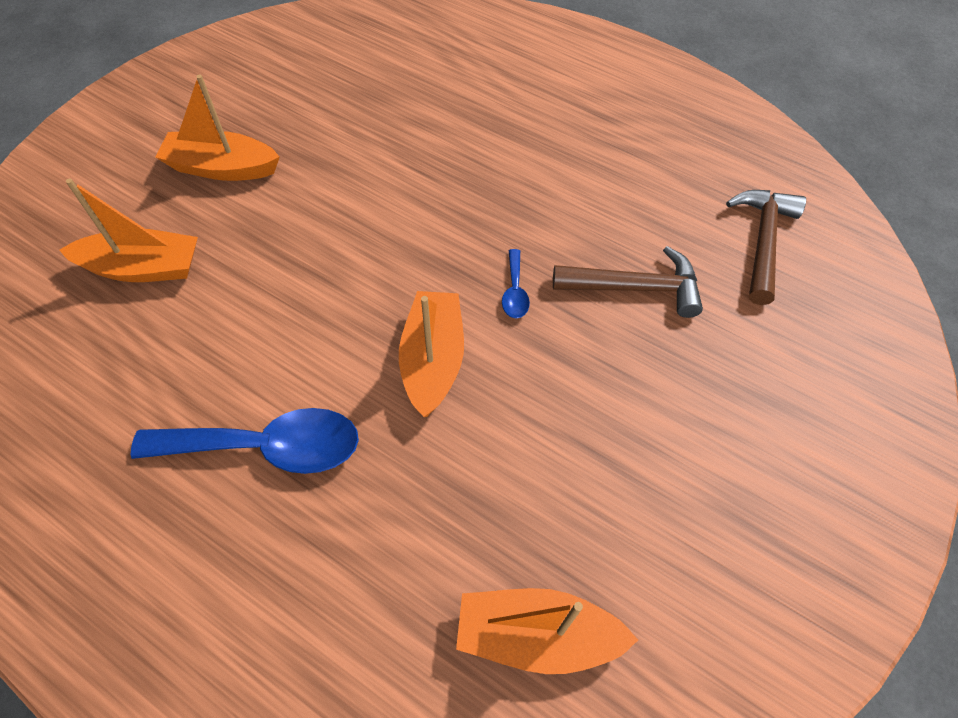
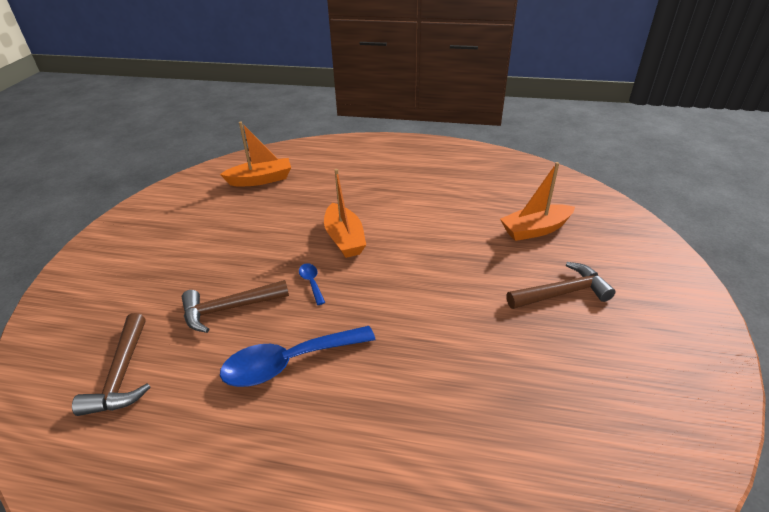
camera: 160 degrees right, 20 degrees down
blue spoon [130,408,359,474] -> blue spoon moved to [220,326,376,387]
orange boat [155,74,280,181] -> brown hammer [506,262,615,309]

